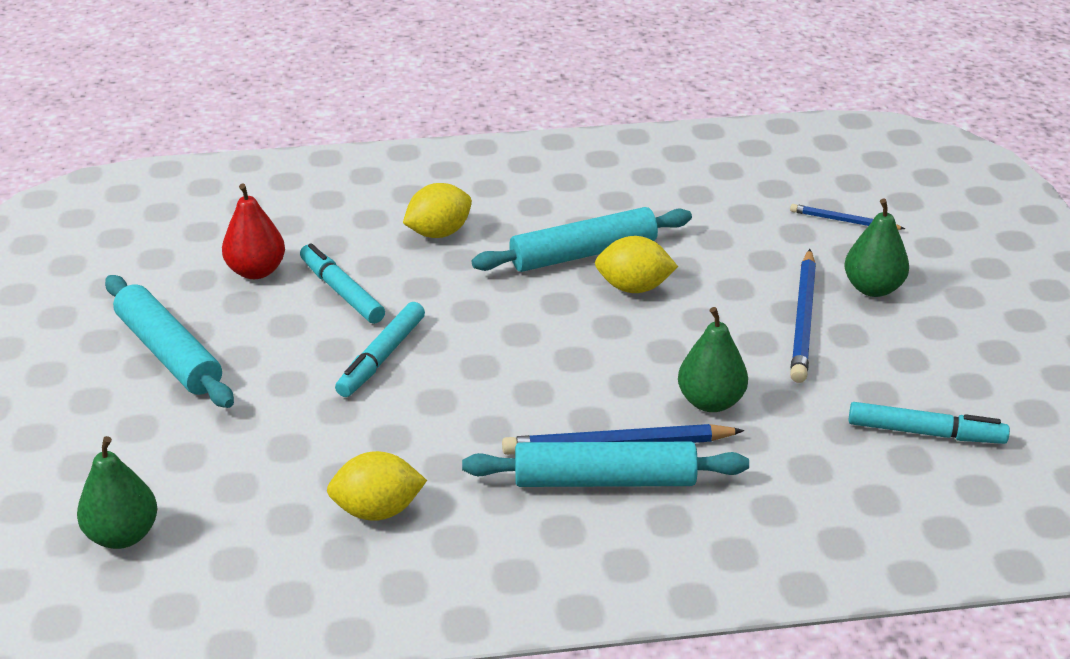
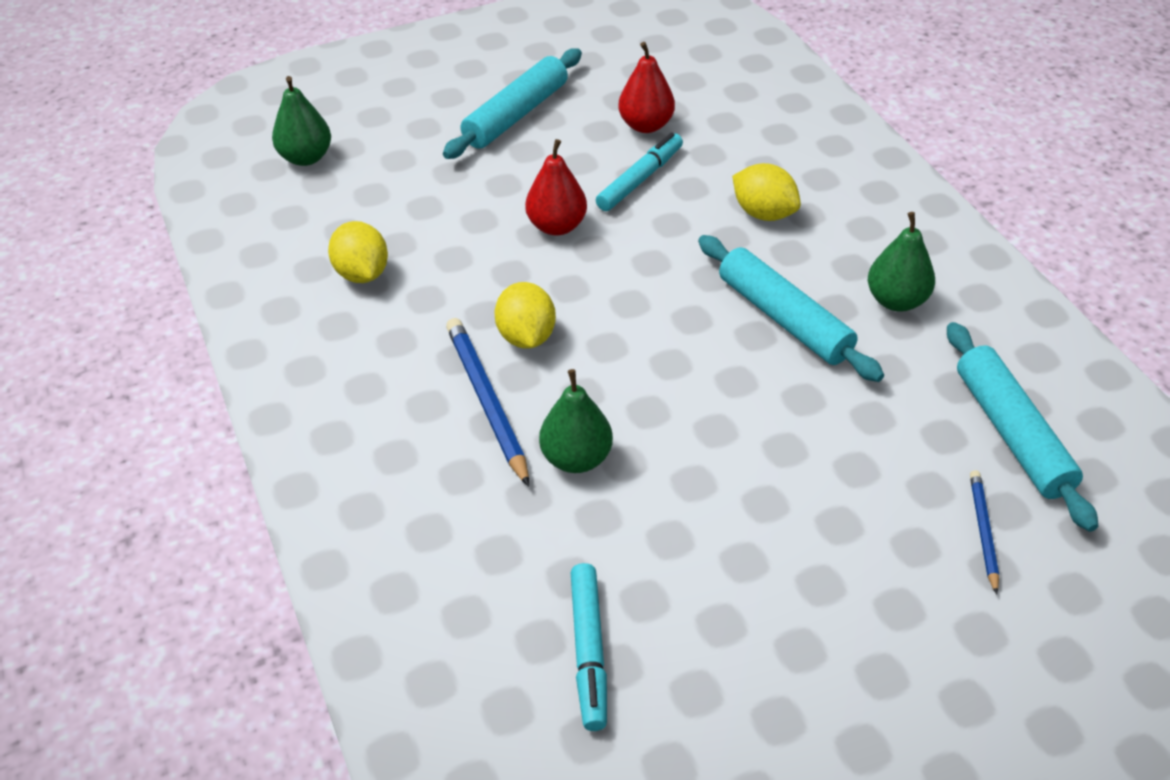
camera: 75 degrees right, 10 degrees up
turquoise marker [335,302,425,397] -> red pear [525,139,587,236]
turquoise rolling pin [462,442,749,487] -> turquoise rolling pin moved to [947,322,1098,532]
yellow lemon [595,236,678,293] -> yellow lemon moved to [494,282,556,349]
blue pencil [790,249,816,383] -> none
green pear [845,199,909,297] -> green pear moved to [868,212,935,312]

